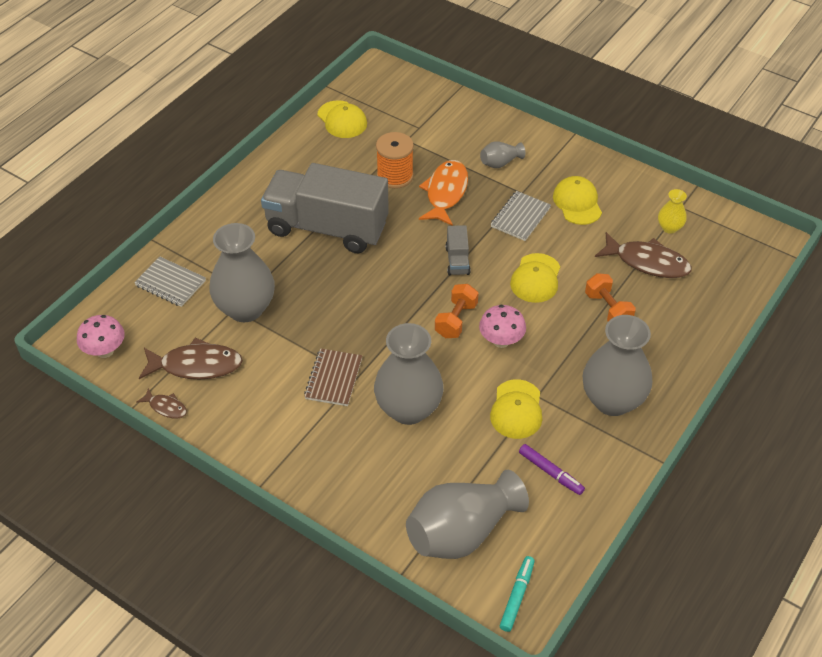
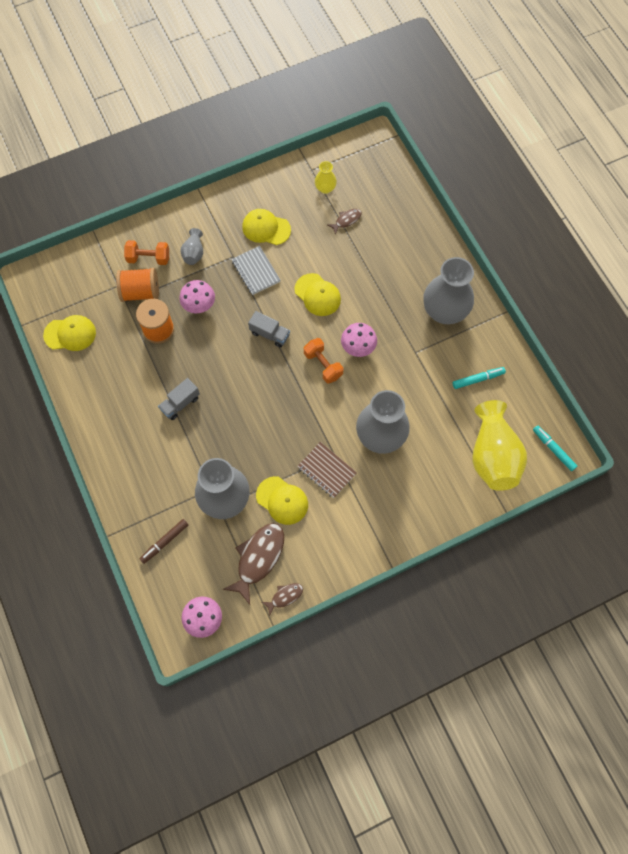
camera: 60 degrees left, 20 degrees up
grey notebook [134,257,206,307] -> brown marker [139,519,188,564]
grey truck [261,163,389,253] -> grey truck [158,378,200,420], size x0.40
grey vase [406,470,529,559] -> yellow vase [472,400,527,491]
orange fish [419,160,468,226] -> pink mushroom [180,280,215,313]
yellow cap [490,379,542,439] -> yellow cap moved to [256,476,308,525]
purple marker [519,444,585,495] -> turquoise marker [453,367,506,389]
orange dumbbell [585,273,636,322] -> orange dumbbell moved to [124,240,169,265]
brown fish [595,232,692,278] -> brown fish [327,209,362,235], size x0.51
none -> orange spool [116,268,159,302]

